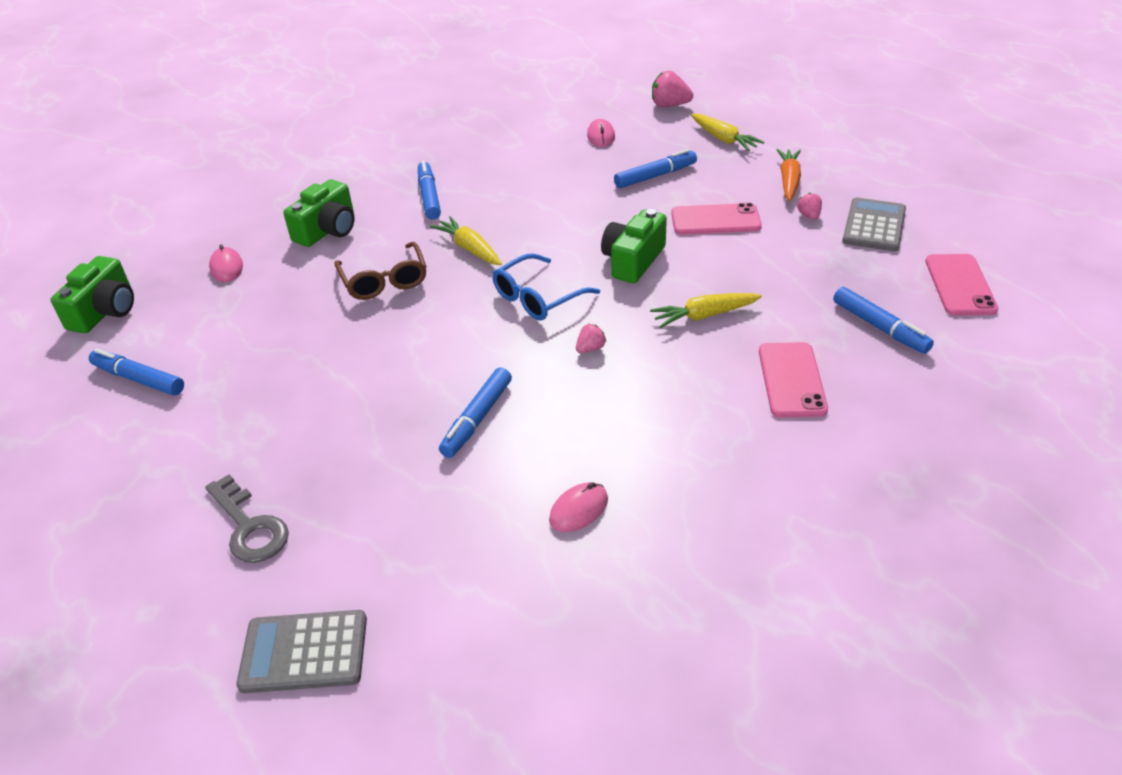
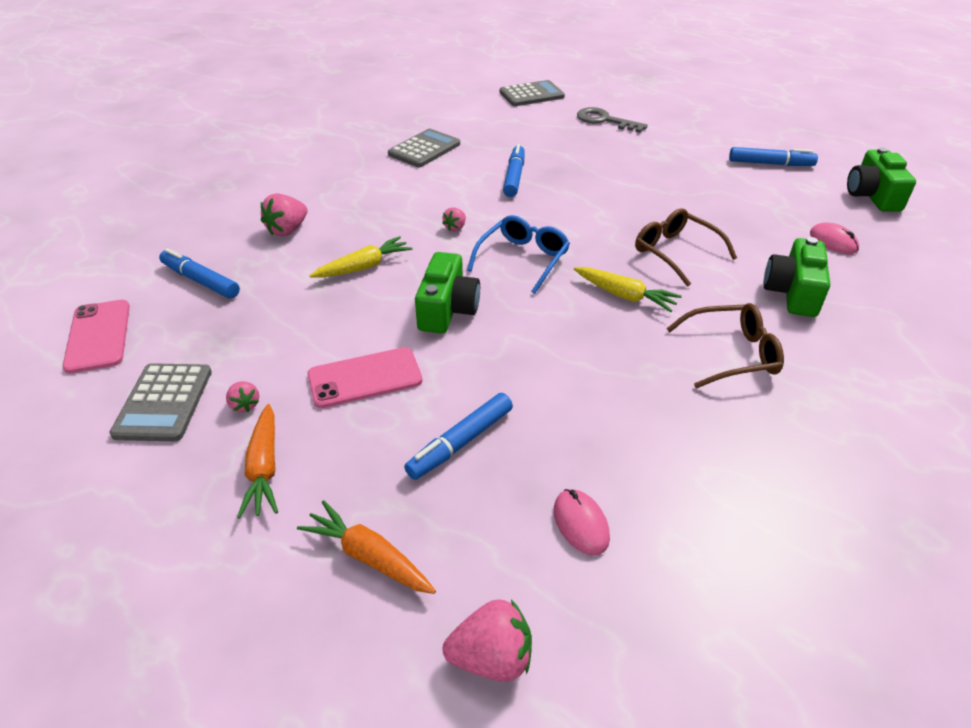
camera: 160 degrees right, 0 degrees up
blue marker [418,161,441,220] -> brown glasses [666,303,784,388]
pink mouse [549,482,608,532] -> grey calculator [388,129,460,167]
yellow carrot [691,114,765,151] -> orange carrot [297,500,436,594]
pink phone [759,342,828,417] -> pink strawberry [261,193,308,237]

